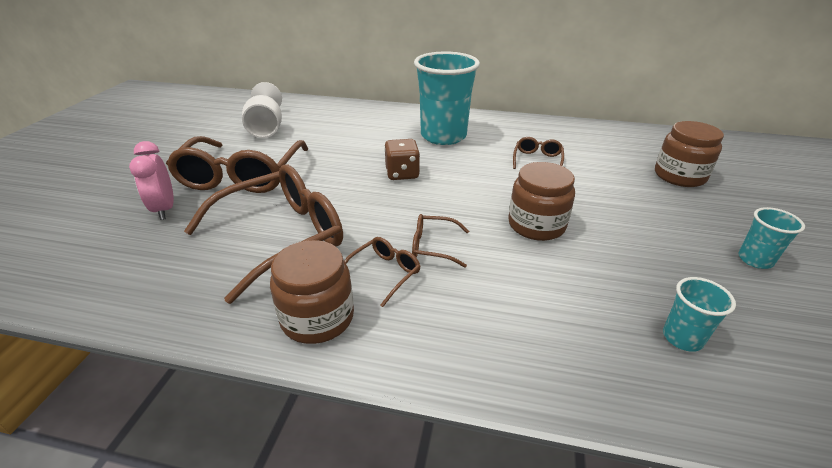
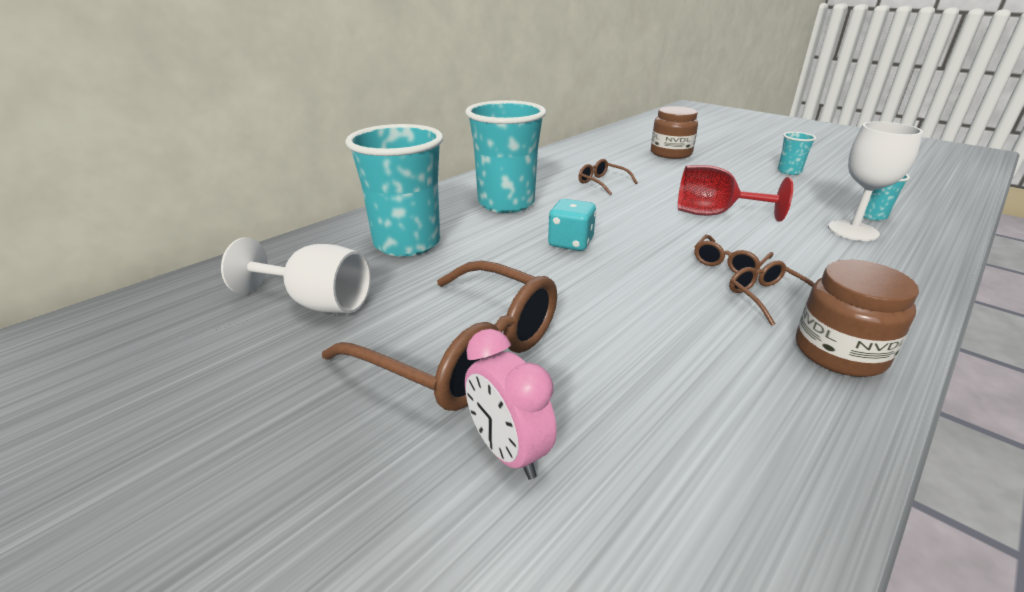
camera: 60 degrees left, 5 degrees down
pink clock [129,141,174,220] -> pink clock turned 45 degrees clockwise [465,329,557,479]
brown glasses [184,165,343,304] -> none
brown dice [384,139,420,180] -> turquoise dice [548,199,596,251]
brown jar [508,162,575,241] -> red goblet [678,165,793,222]
none -> turquoise cup [345,124,443,257]
none -> white goblet [828,121,923,241]

